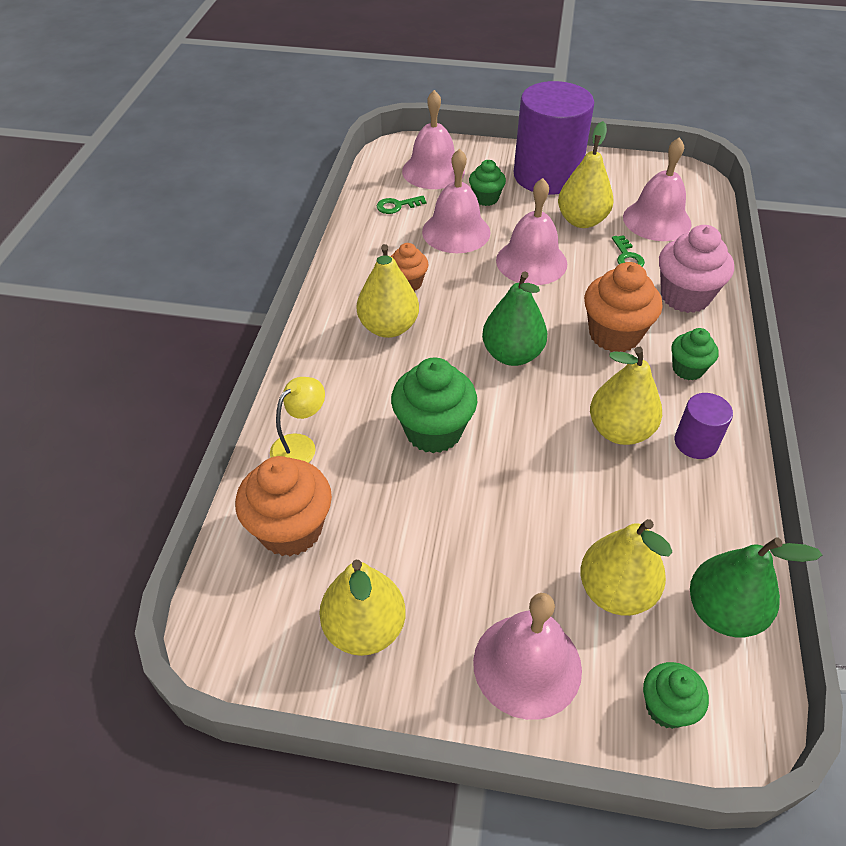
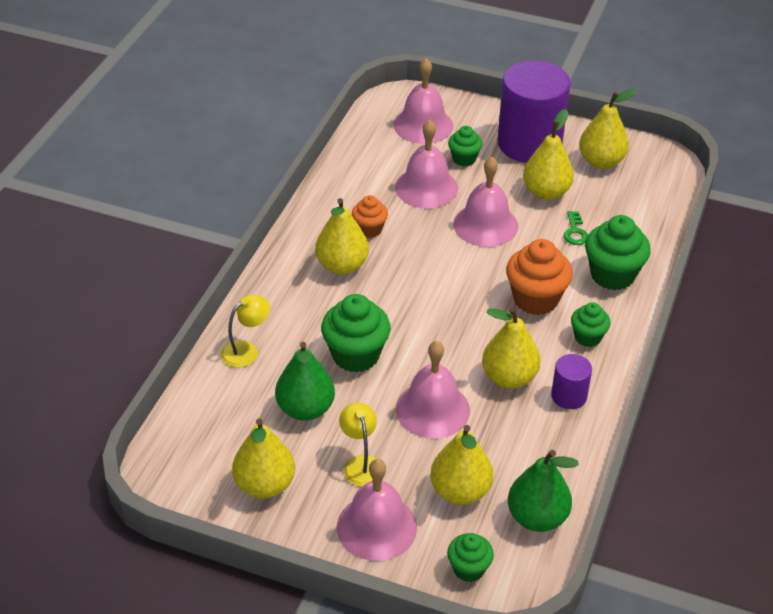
camera: 10 degrees right, 5 degrees down
orange cupcake [235,456,332,556] -> none
green key [377,196,426,214] -> none
green pear [482,272,547,366] -> green pear moved to [275,342,335,421]
pink bell [623,137,692,241] -> pink bell moved to [396,341,470,439]
pink cupcake [659,225,734,313] -> green cupcake [585,215,651,290]
none -> yellow lamp [339,402,377,486]
none -> yellow pear [579,88,637,169]

